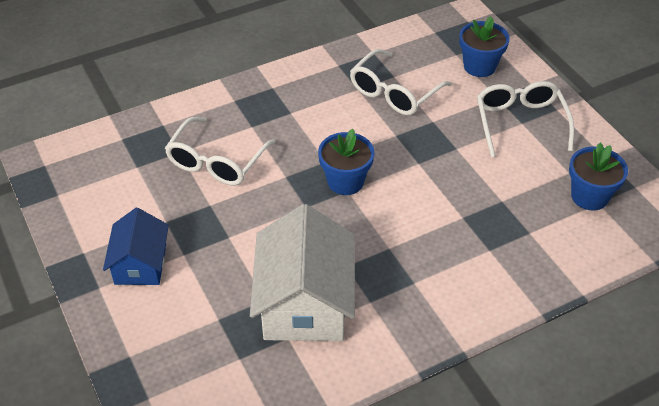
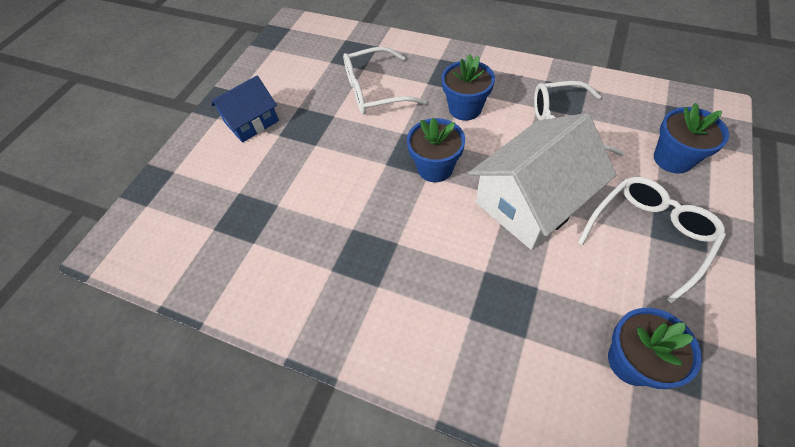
camera: 55 degrees right, 10 degrees up
white house [250,204,355,341] -> white house moved to [469,113,616,250]
none -> blue flower pot [442,54,495,121]

